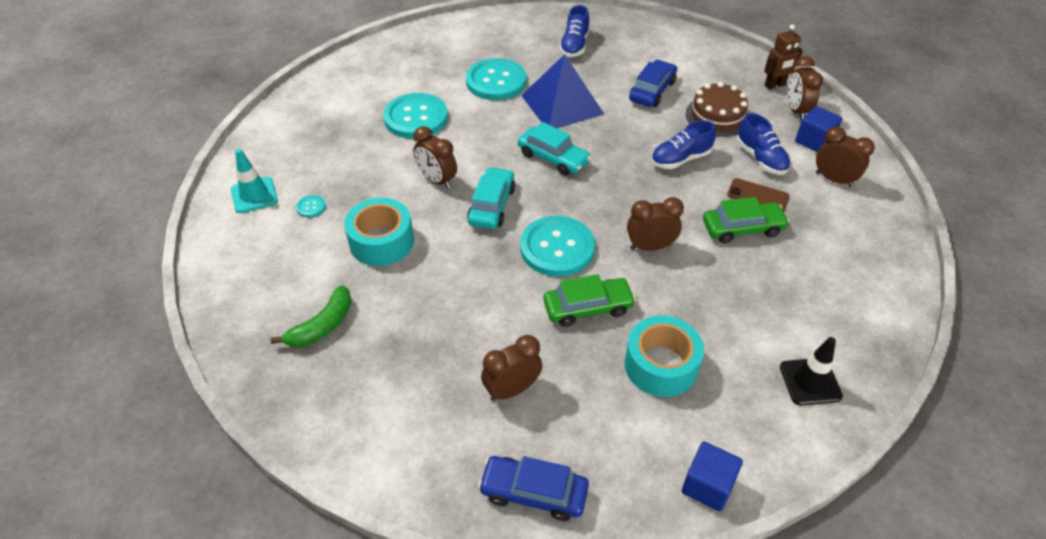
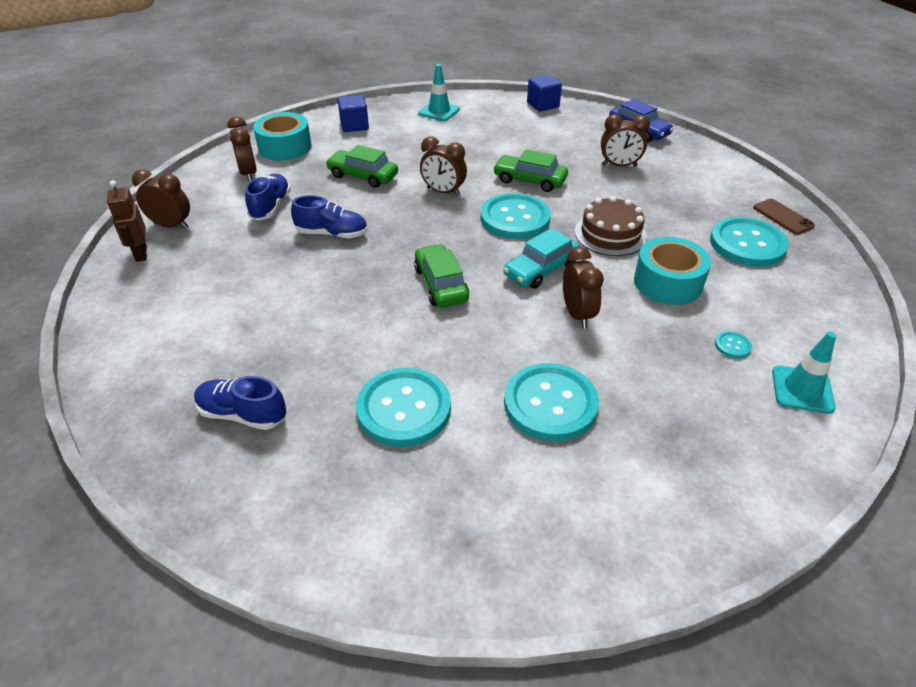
camera: 145 degrees left, 5 degrees down
green banana [270,285,351,347] -> turquoise button [710,217,789,267]
turquoise car [518,122,591,176] -> green car [414,244,469,307]
blue pyramid [521,54,604,128] -> none
blue shoe [559,5,590,57] -> blue shoe turned 120 degrees counterclockwise [194,376,286,430]
turquoise tape [624,315,704,397] -> turquoise tape moved to [253,112,312,161]
blue car [629,60,677,107] -> none
brown cake [686,82,748,137] -> brown cake moved to [575,196,647,256]
brown phone [727,178,789,212] -> brown phone moved to [753,199,815,235]
brown robot [764,25,803,90] -> brown robot turned 120 degrees counterclockwise [107,180,147,262]
black traffic cone [780,337,843,405] -> turquoise traffic cone [418,64,460,121]
brown clock [788,56,823,120] -> brown clock turned 105 degrees counterclockwise [132,170,190,229]
blue cube [795,106,842,152] -> blue cube moved to [337,95,369,132]

